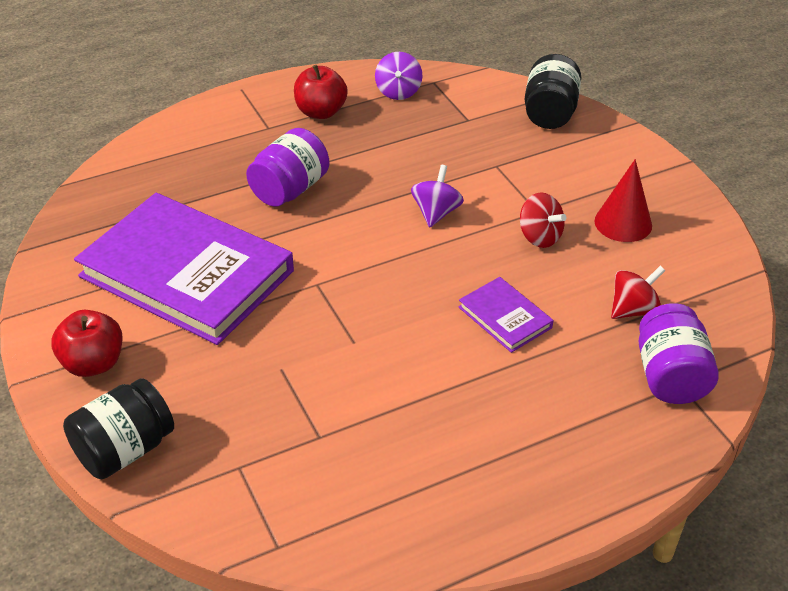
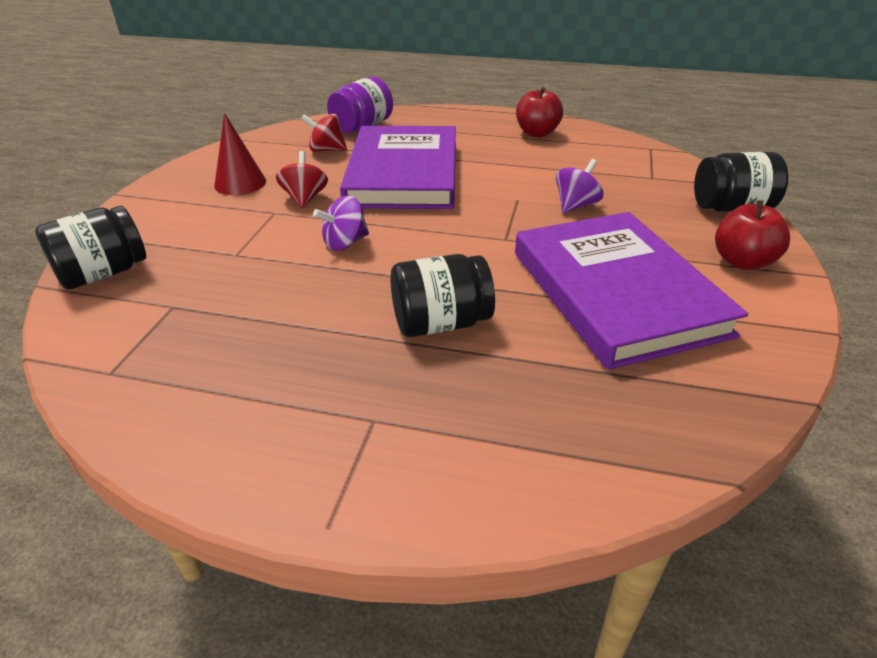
camera: 140 degrees left, 5 degrees down
purple jar [246,128,329,207] -> black jar [390,254,495,337]
red apple [294,65,348,119] -> red apple moved to [516,87,563,137]
purple spinning top [375,52,423,100] -> purple spinning top moved to [556,159,603,213]
purple book [459,277,553,353] -> purple book [340,126,456,209], size x2.31

